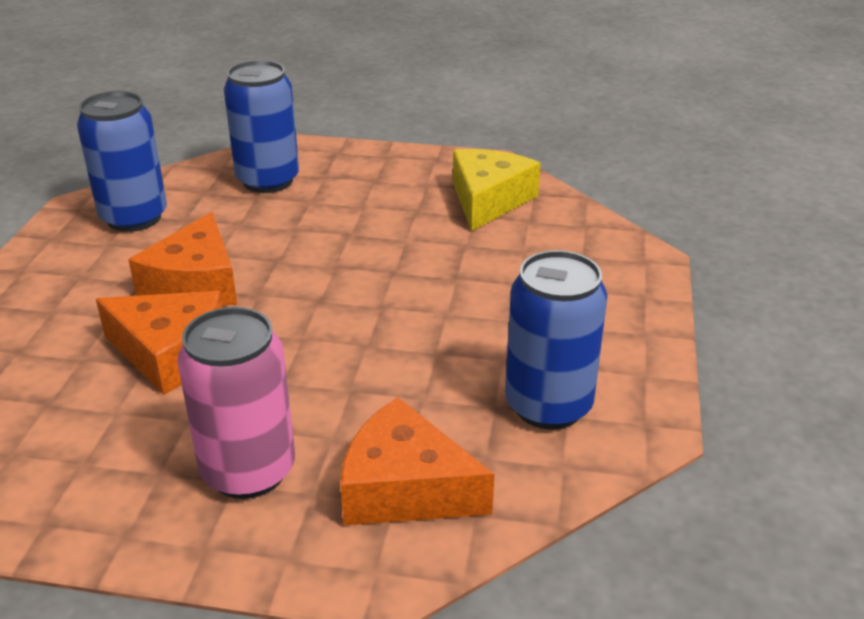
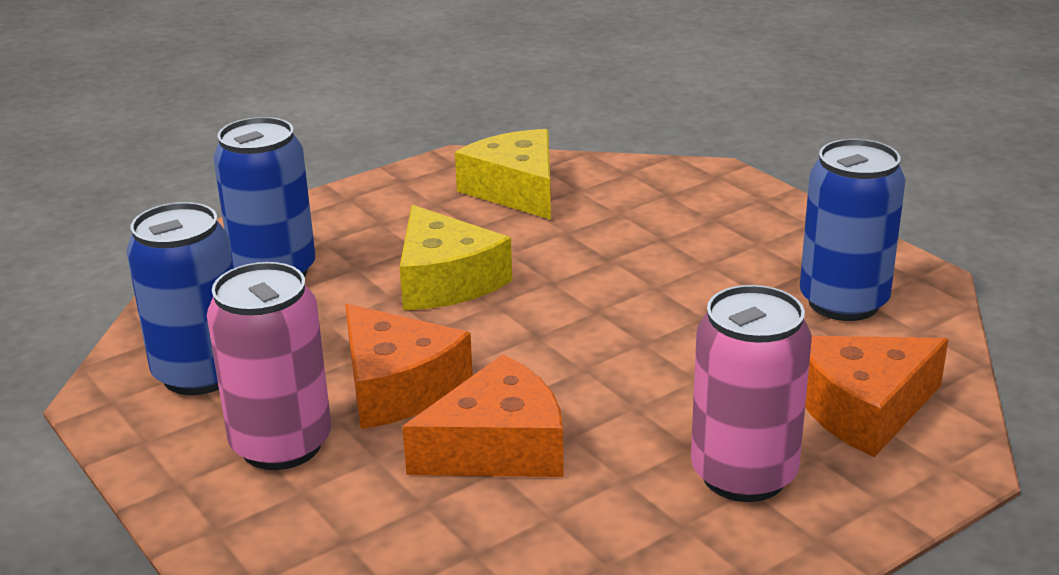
camera: 45 degrees left, 5 degrees down
none -> pink can [207,262,331,470]
none -> yellow cheese [400,205,512,310]

